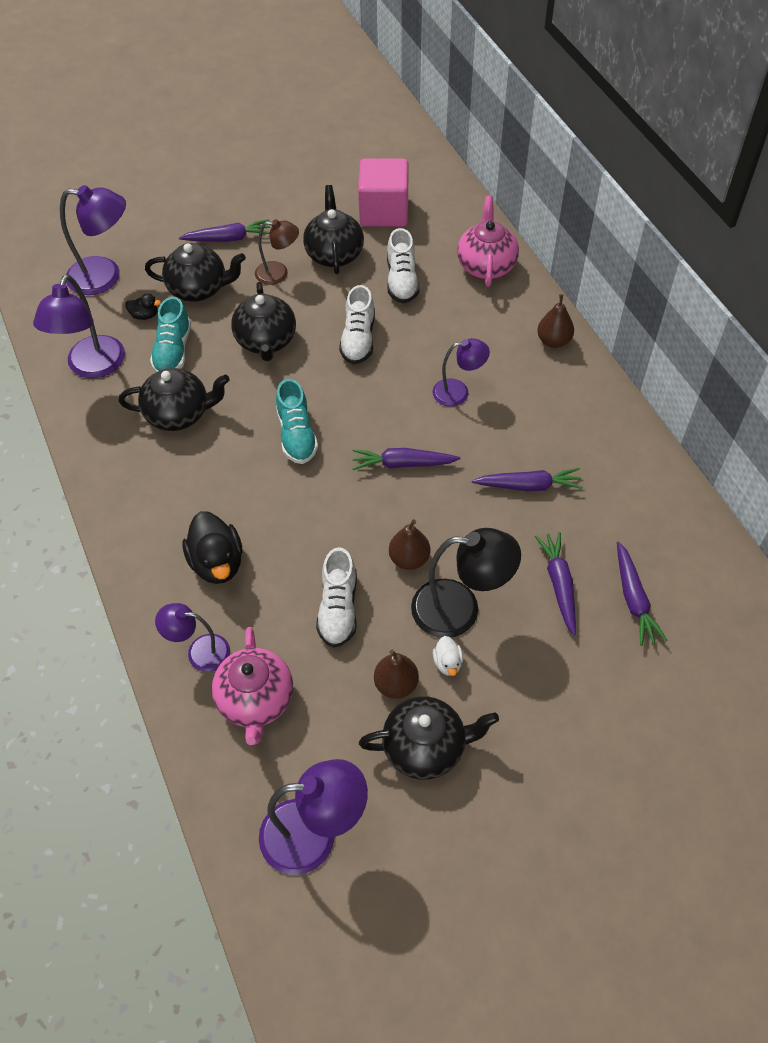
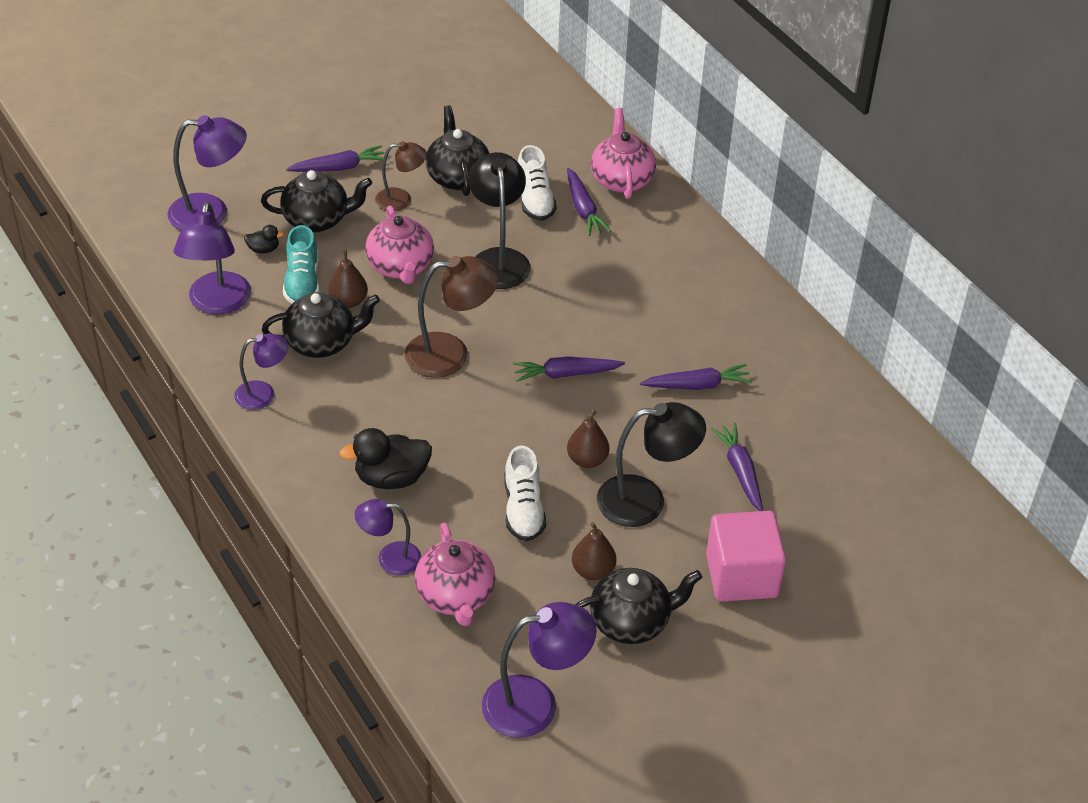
camera: 10 degrees left, 10 degrees down
black duck [183,511,242,584] -> black duck turned 105 degrees clockwise [339,428,432,489]
black teapot [231,282,296,361] -> pink teapot [365,205,434,284]
turquoise shoe [276,379,318,464] -> brown lamp [405,256,499,378]
white shoe [339,285,375,364] -> black lamp [468,152,530,289]
pink cube [358,158,409,227] -> pink cube moved to [706,511,786,602]
purple lamp [433,338,490,407] -> purple lamp moved to [234,333,288,410]
white duck [433,636,463,676] -> none
brown pear [537,294,574,348] -> brown pear moved to [328,250,368,308]
purple carrot [617,542,667,646] -> purple carrot moved to [567,168,611,236]

